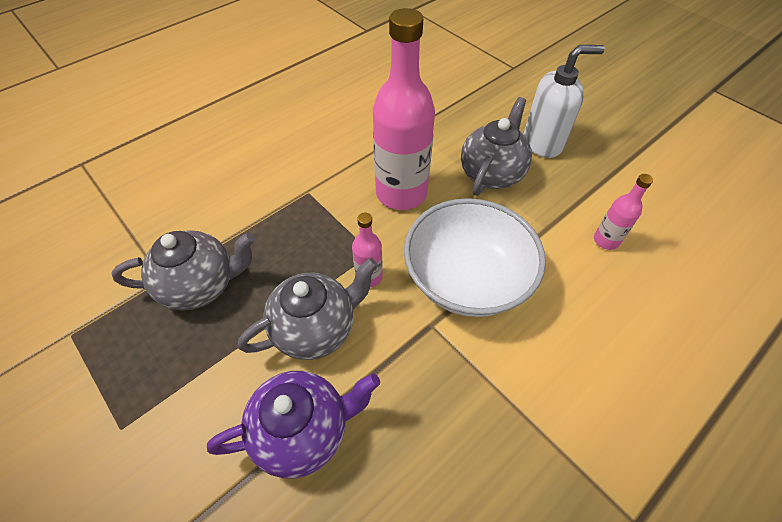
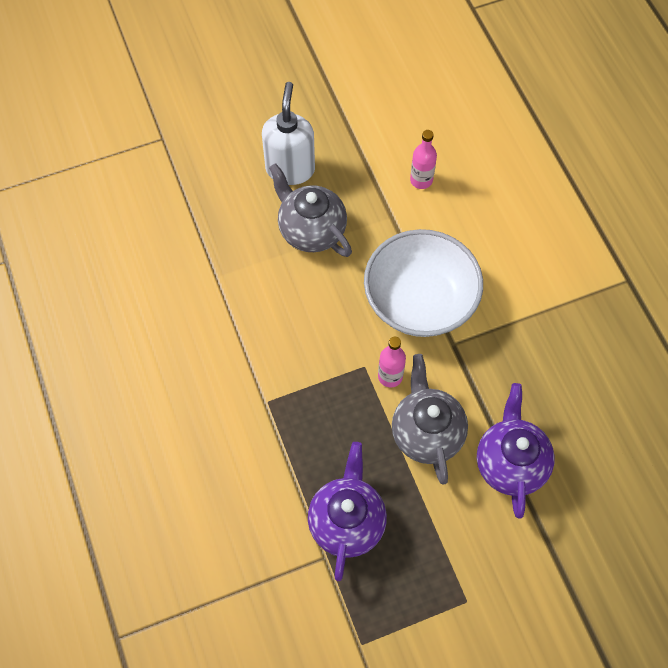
camera: 70 degrees left, 10 degrees up
grey teapot [112,230,255,310] -> purple teapot [308,442,387,581]
pink bottle [373,8,435,210] -> none

